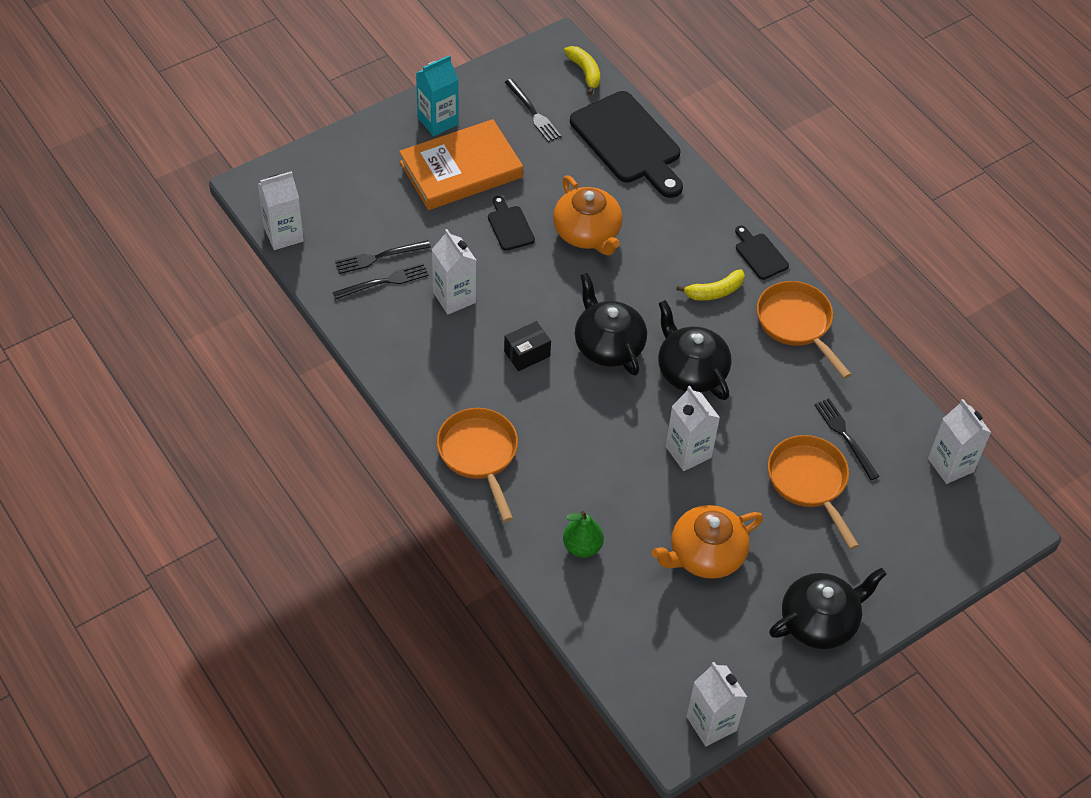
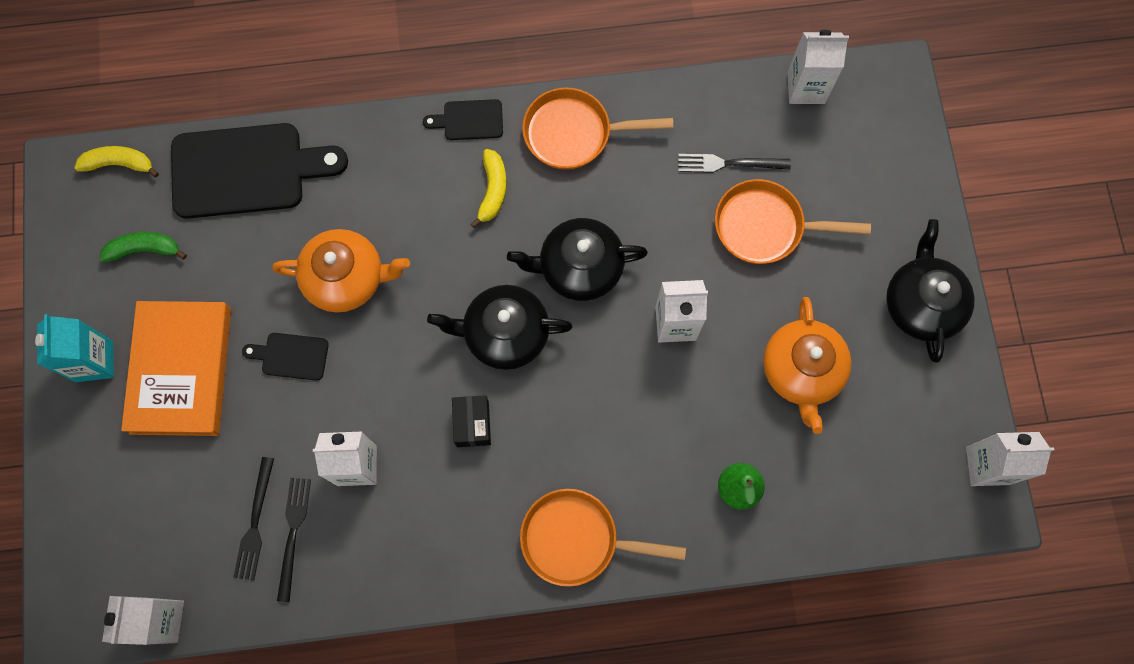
camera: 60 degrees left, 20 degrees up
black fork [505,79,561,142] -> green banana [100,232,187,262]

